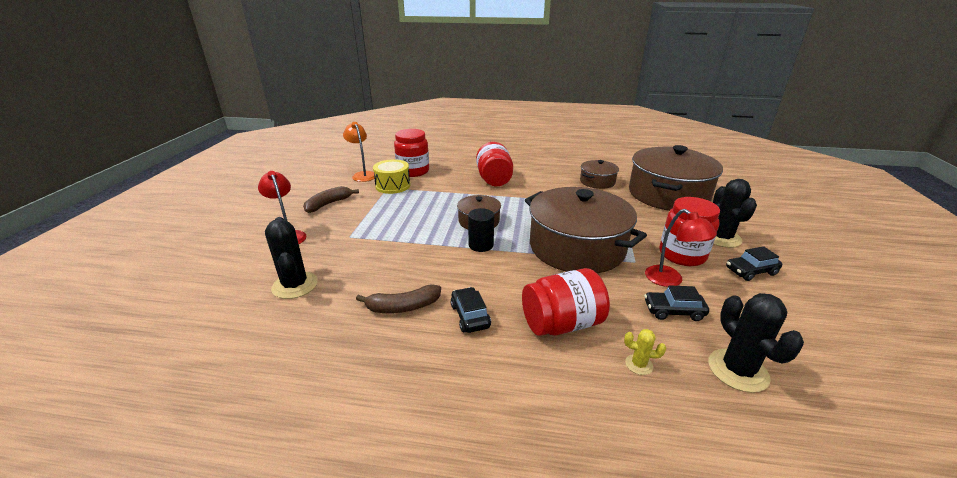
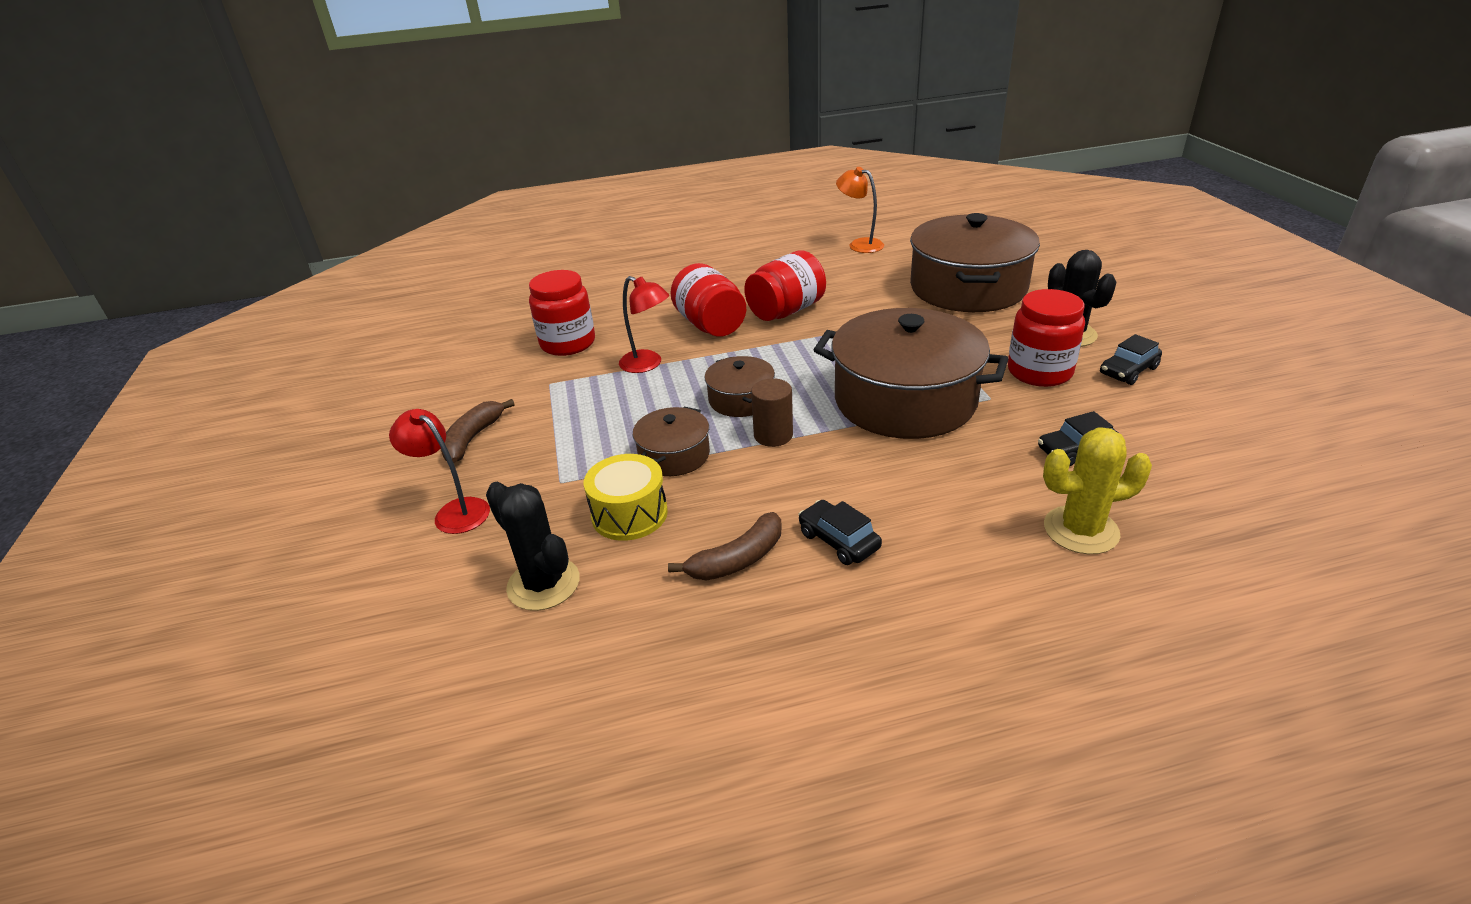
camera: 20 degrees left, 5 degrees up
orange lamp [343,122,375,182] -> orange lamp moved to [836,167,884,253]
yellow drum [373,159,410,194] -> yellow drum moved to [584,454,668,541]
black cylinder [468,208,494,252] -> brown cylinder [751,378,793,447]
red jar [522,268,610,336] -> red jar moved to [744,250,826,321]
brown pot [580,160,619,189] -> brown pot moved to [633,407,710,476]
yellow cactus [624,329,666,375] -> yellow cactus [1043,427,1152,554], size x2.04
red lamp [645,209,717,287] -> red lamp moved to [619,276,669,373]
black cactus [708,293,804,393] -> none

